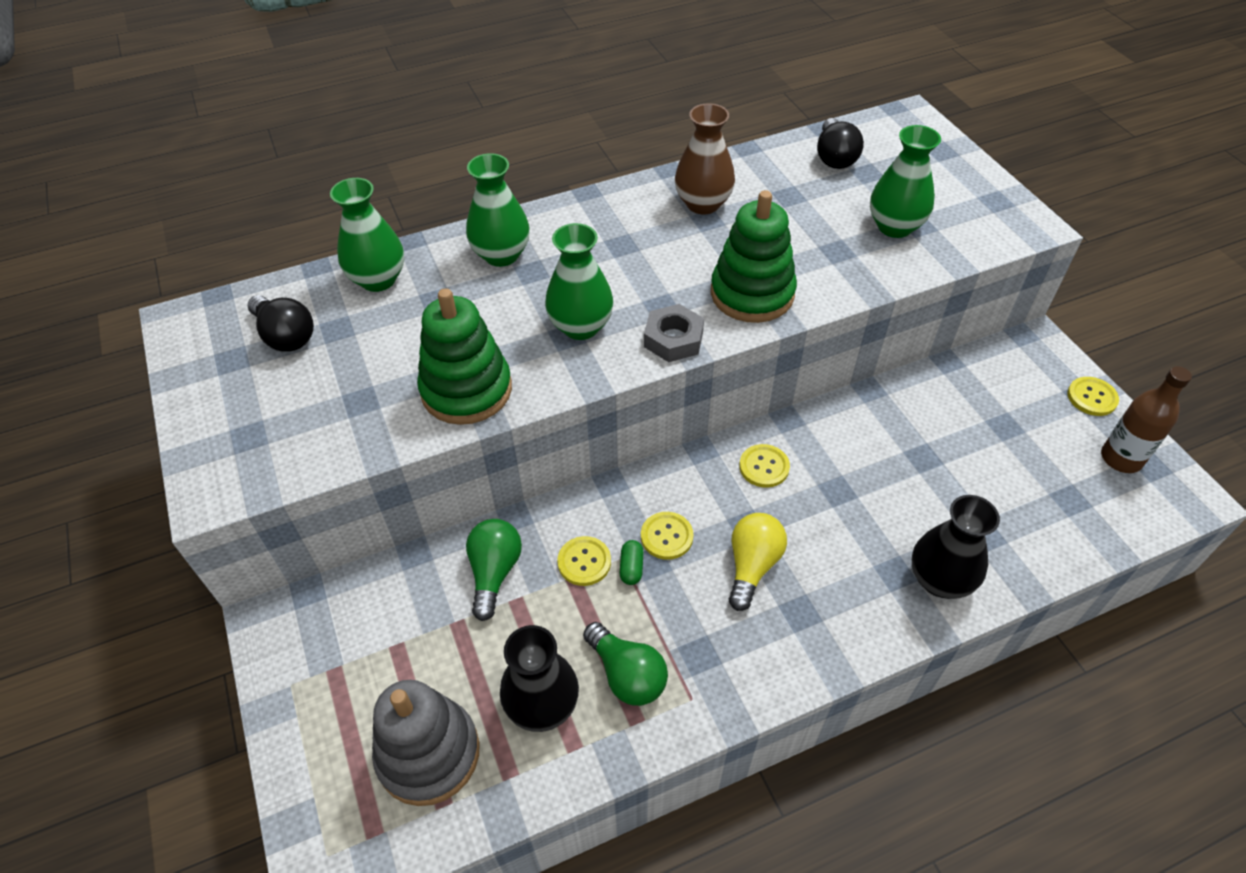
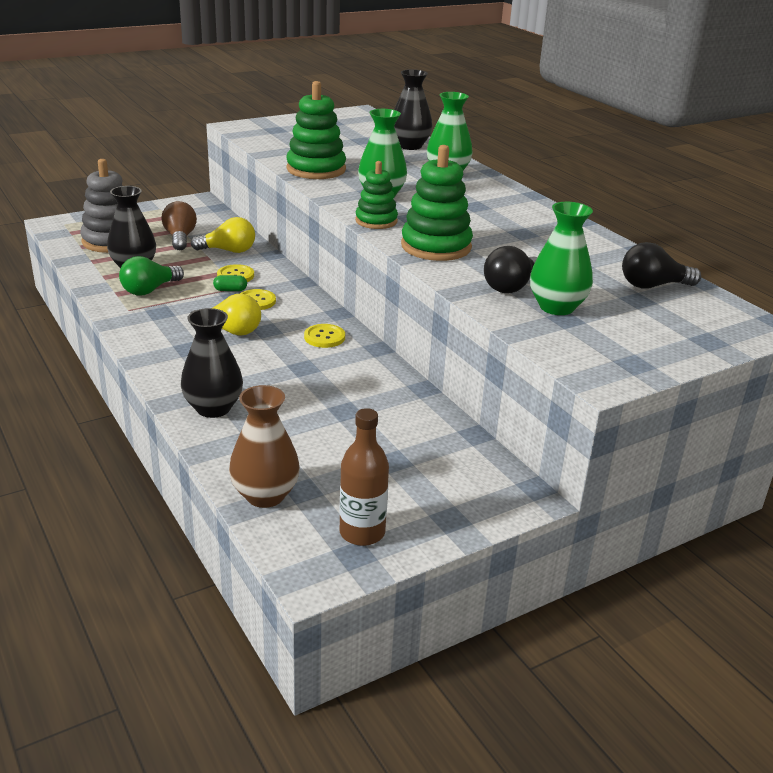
camera: 80 degrees right, 20 degrees down
black light bulb [248,295,314,352] -> black light bulb moved to [484,246,537,293]
green vase [330,178,404,292] -> black vase [394,69,432,150]
green light bulb [466,519,522,621] -> yellow light bulb [191,217,255,253]
grey nut [644,304,704,362] -> green stacking toy [355,161,398,229]
brown vase [675,103,735,214] -> brown vase moved to [229,385,300,508]
yellow button [1067,377,1119,416] -> none
none -> brown light bulb [162,201,197,250]

